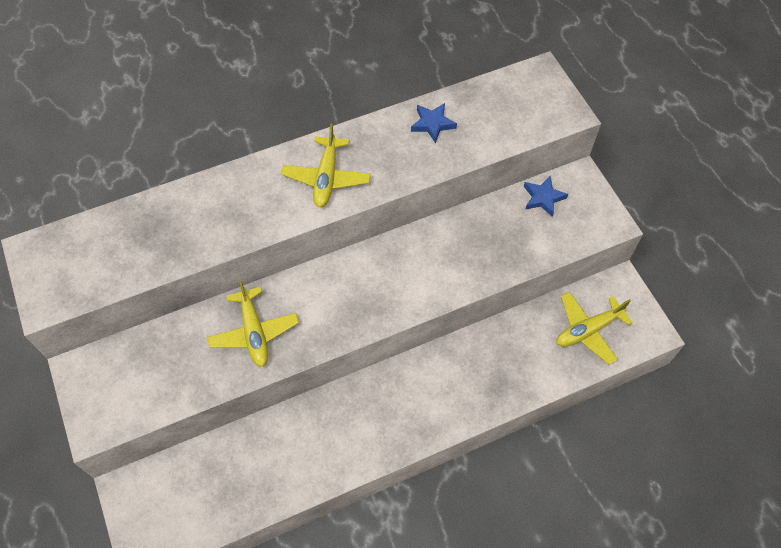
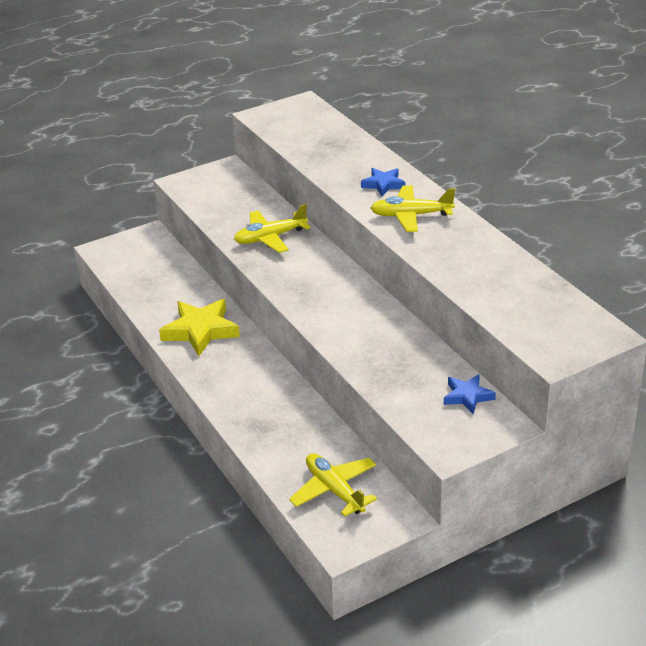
camera: 85 degrees right, 25 degrees down
blue star [411,103,457,144] -> blue star moved to [361,168,405,196]
none -> yellow star [159,299,240,356]

